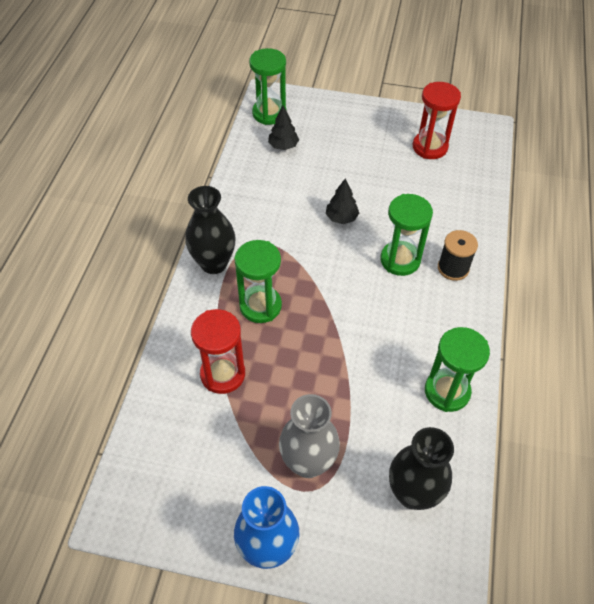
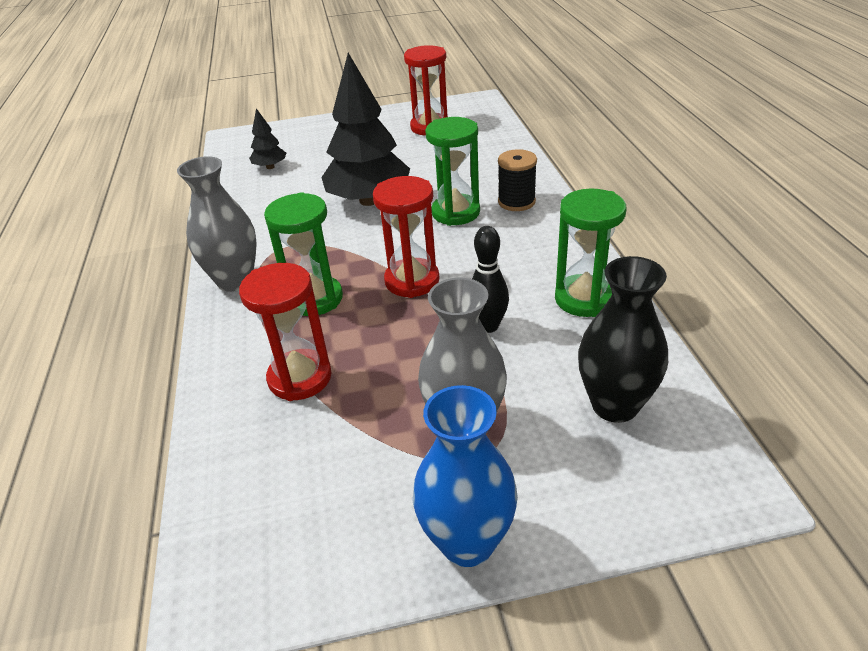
camera: 20 degrees left, 15 degrees down
black vase [185,186,236,274] -> grey vase [177,156,257,292]
green hourglass [249,48,286,125] -> none
black tree [326,179,359,224] -> black tree [321,53,410,206], size x2.17
none -> red hourglass [373,176,440,298]
none -> black bowling pin [472,226,509,333]

